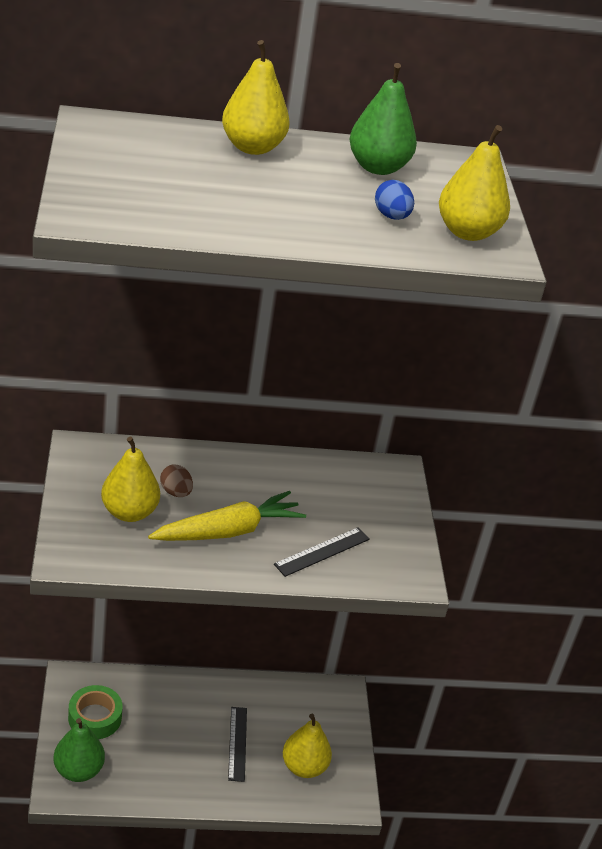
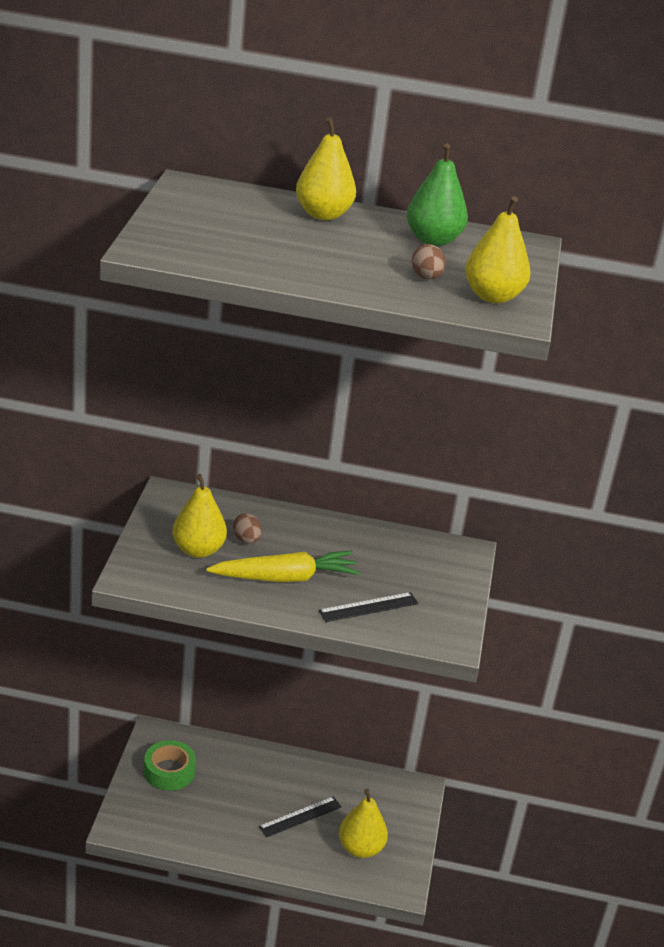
camera: 15 degrees right, 5 degrees down
green pear [53,718,105,782] -> none
black ruler [228,707,247,782] -> black ruler turned 45 degrees clockwise [259,796,342,837]
blue egg [375,180,414,220] -> brown egg [412,244,446,280]

